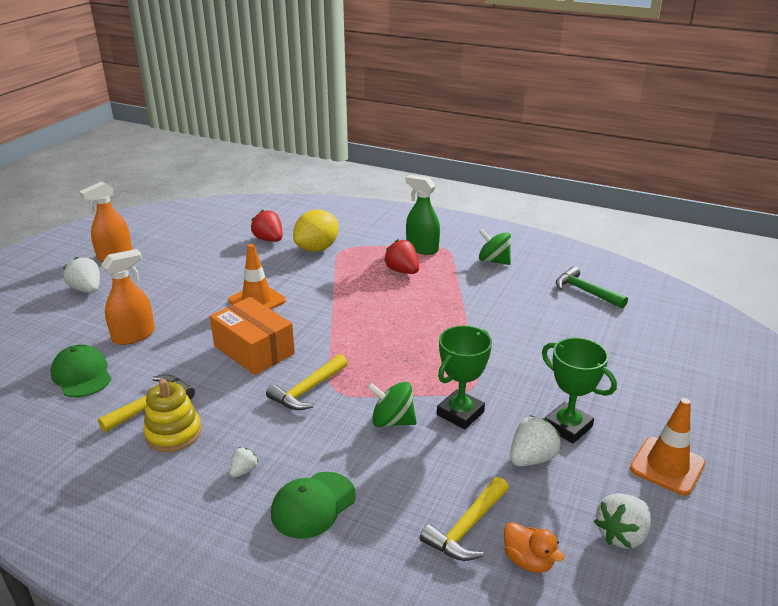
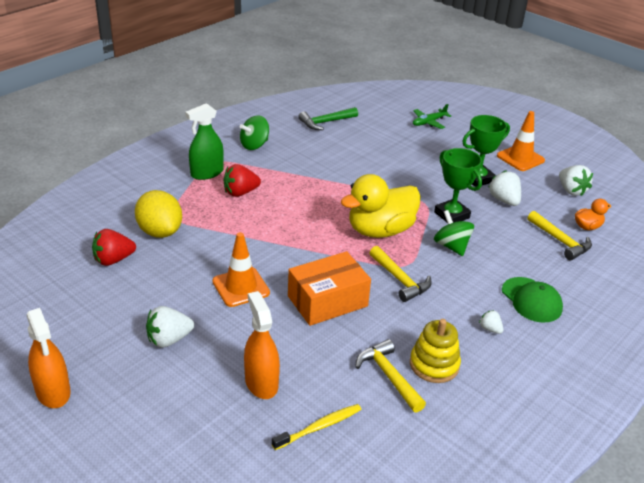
camera: 75 degrees left, 5 degrees up
green cap [50,345,111,397] -> yellow toothbrush [272,404,362,450]
white strawberry [63,257,100,293] -> white strawberry moved to [146,306,194,348]
green spinning top [367,382,417,427] -> green spinning top turned 120 degrees clockwise [434,210,474,256]
none -> yellow duck [341,174,421,238]
none -> green plane [413,104,451,129]

